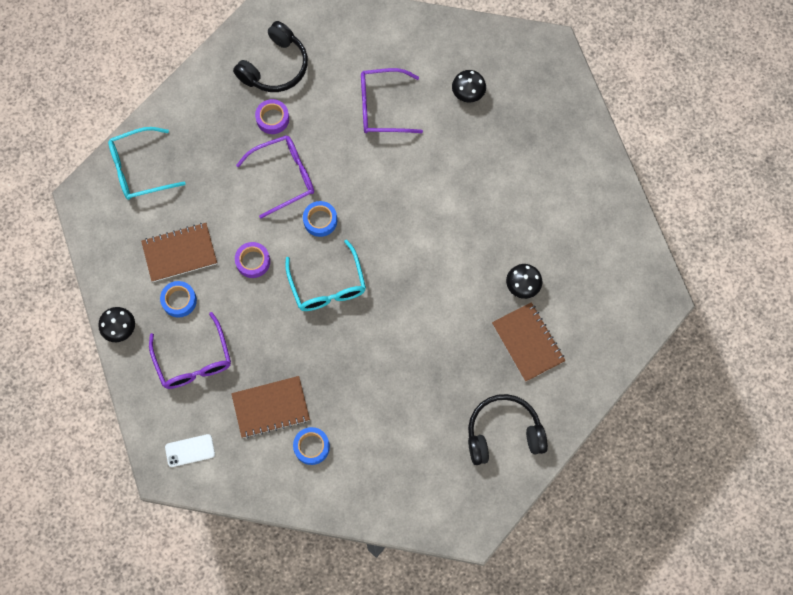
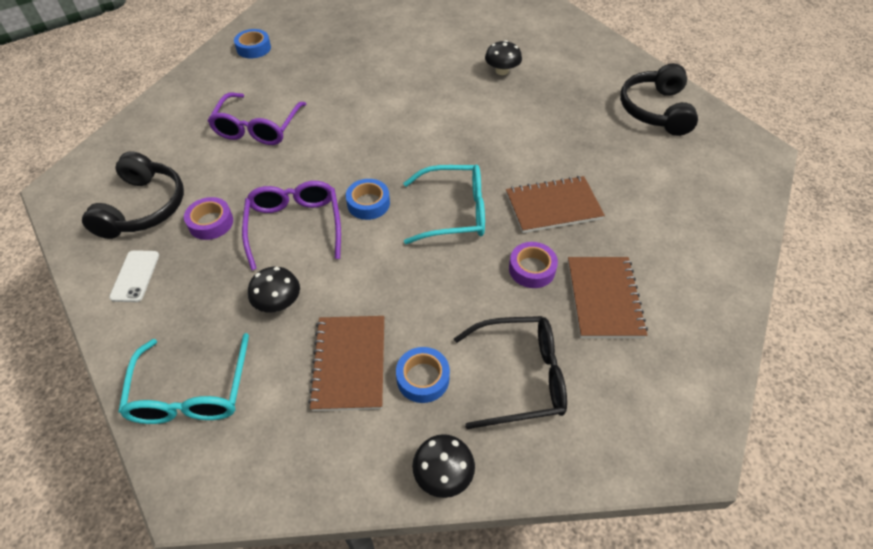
camera: 75 degrees left, 20 degrees down
purple glasses [149,312,231,389] -> black glasses [454,316,567,429]
white phone [165,434,215,467] -> white phone moved to [109,250,159,302]
black headphones [233,21,308,92] -> black headphones turned 45 degrees clockwise [82,151,184,239]
purple tape [235,242,270,278] -> purple tape moved to [509,242,558,288]
blue tape [293,427,330,465] -> blue tape moved to [234,29,271,58]
black mushroom [452,70,486,102] -> black mushroom moved to [248,267,300,312]
brown notebook [492,302,566,382] -> brown notebook moved to [506,176,605,233]

